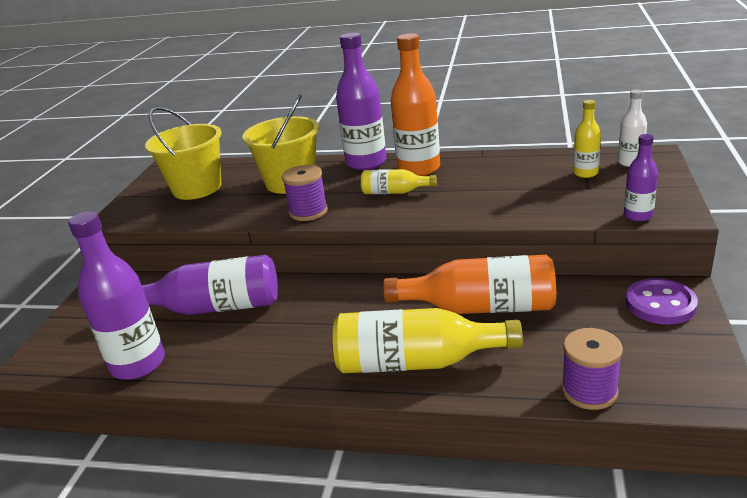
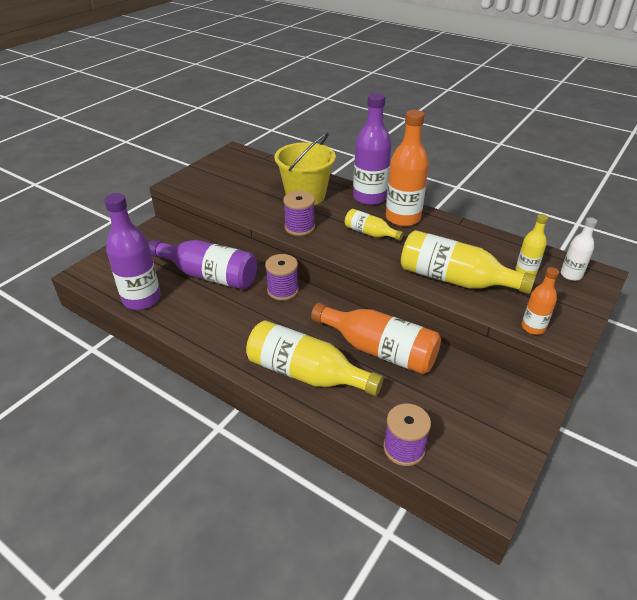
camera: 20 degrees right, 10 degrees up
yellow bucket [145,107,222,200] -> none
purple bottle [624,134,658,222] -> orange bottle [522,267,559,335]
purple button [625,278,698,325] -> none
none -> purple spool [265,254,299,301]
none -> yellow bottle [401,230,536,294]

